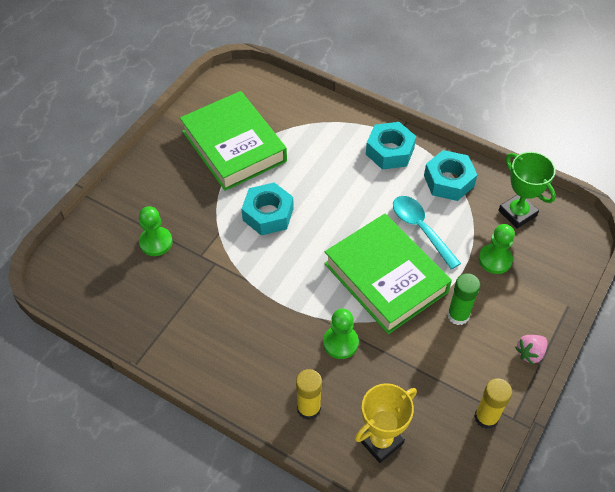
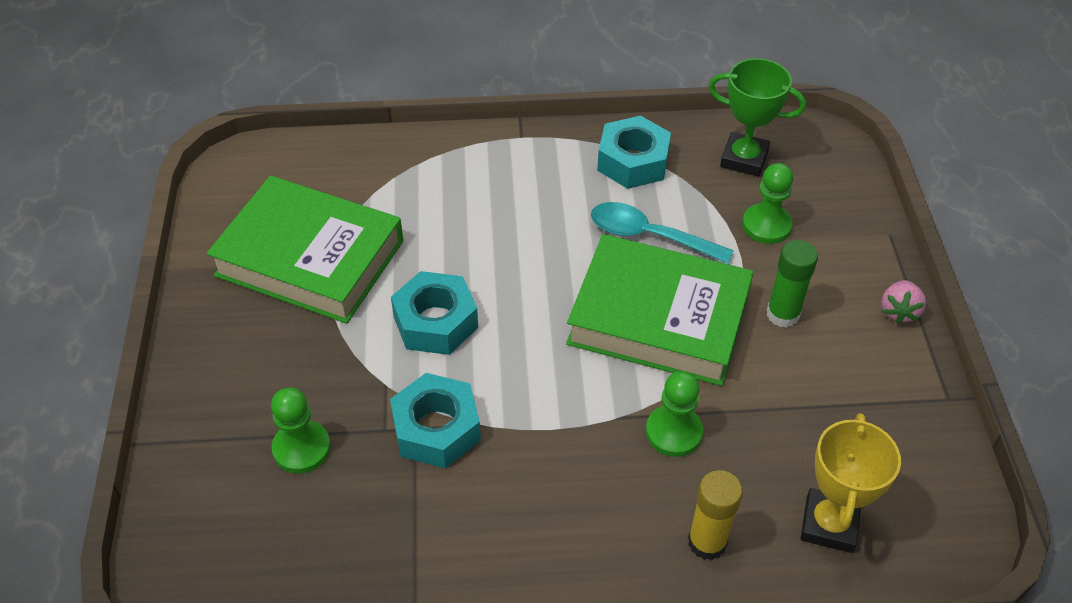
camera: 35 degrees left, 5 degrees down
turquoise nut [366,122,416,170] -> turquoise nut moved to [390,373,481,469]
yellow glue stick [474,378,512,429] -> none

